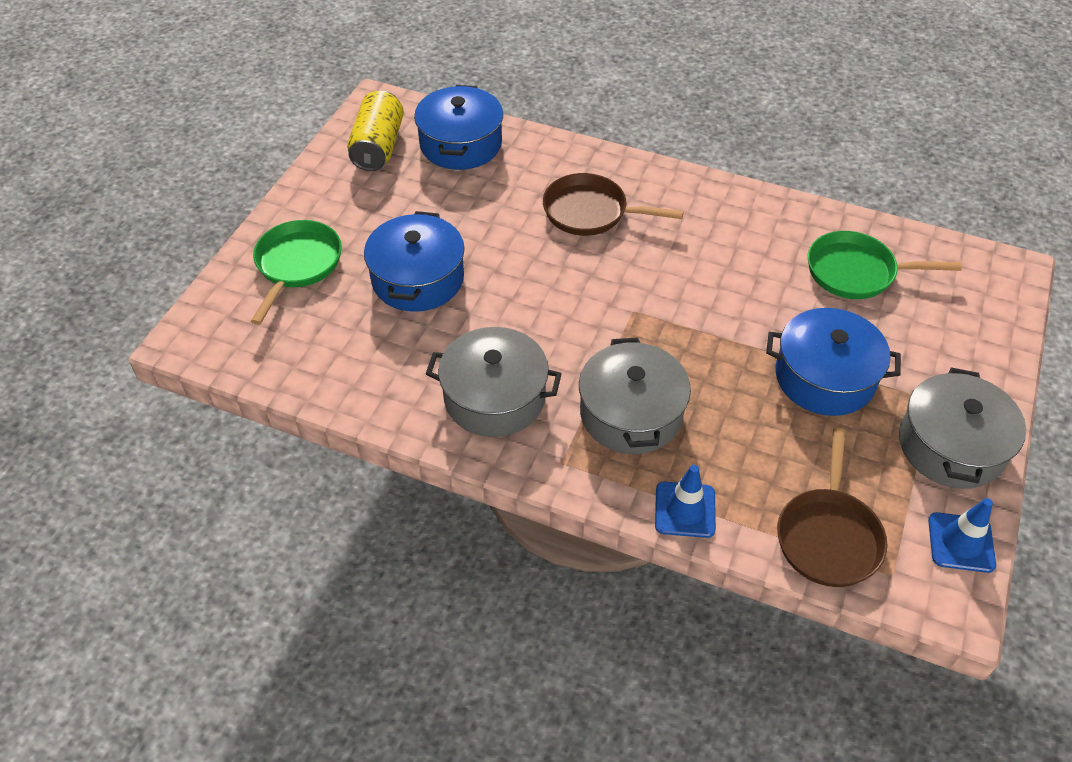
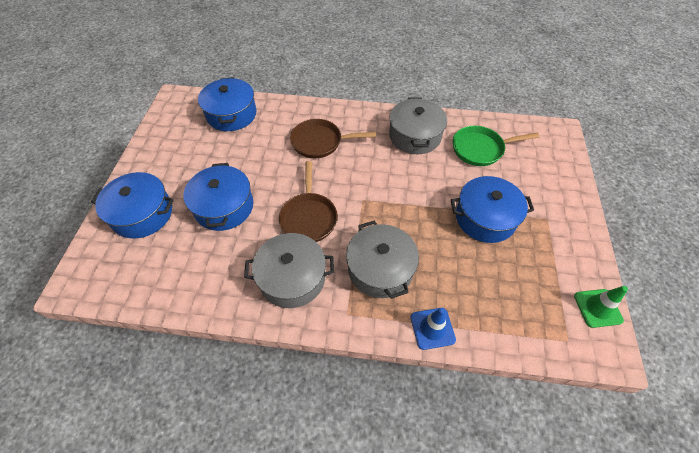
camera: 15 degrees left, 5 degrees up
green pan [251,220,342,325] -> blue pot [91,172,174,239]
yellow can [347,91,404,171] -> none
brown pan [777,428,888,587] -> brown pan moved to [279,161,338,242]
grey pot [899,367,1026,489] -> grey pot moved to [389,98,447,154]
blue traffic cone [928,498,996,573] -> green traffic cone [574,286,628,328]

